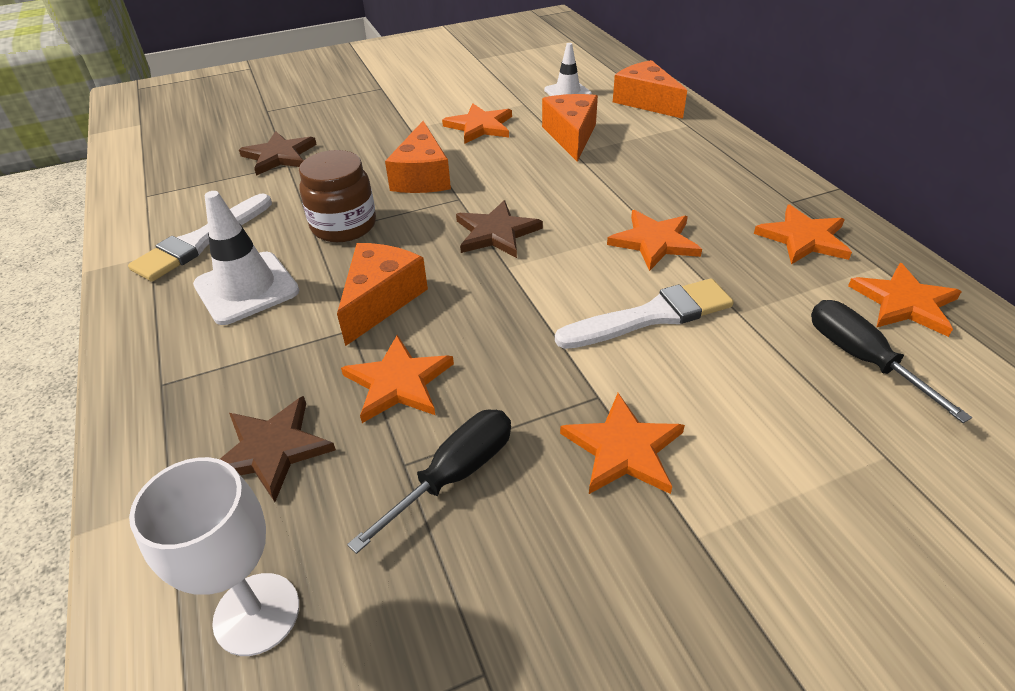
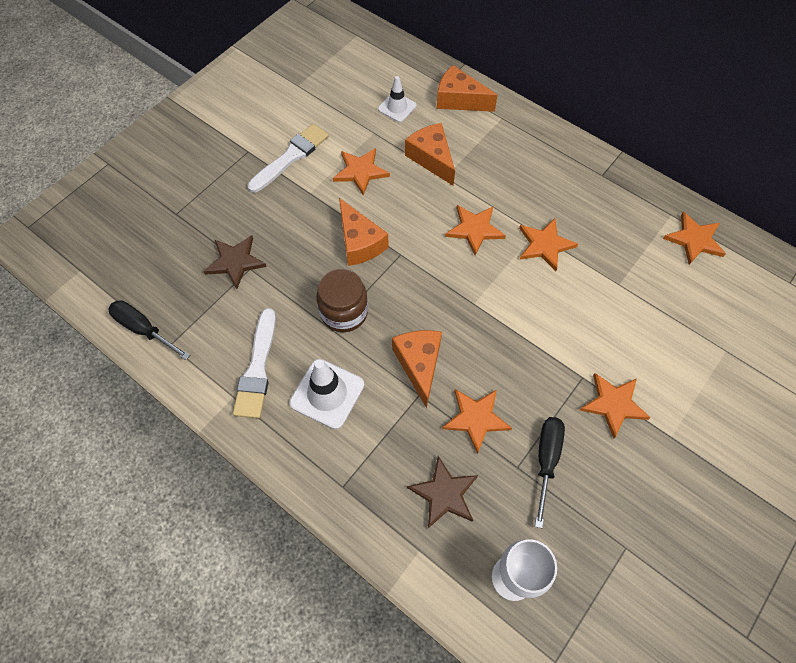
camera: 30 degrees left, 20 degrees up
brown star [456,200,543,258] -> none
white brush [555,279,734,349] -> white brush moved to [247,124,329,193]
orange star [754,205,852,264] -> orange star moved to [445,205,506,256]
black screwdriver [811,300,972,423] -> black screwdriver moved to [108,300,190,360]

